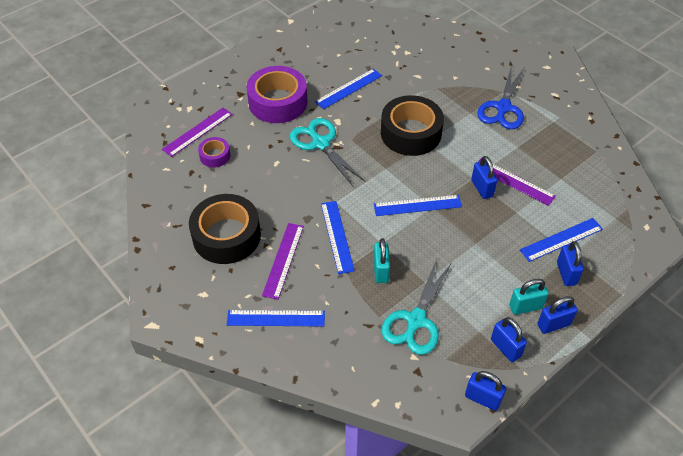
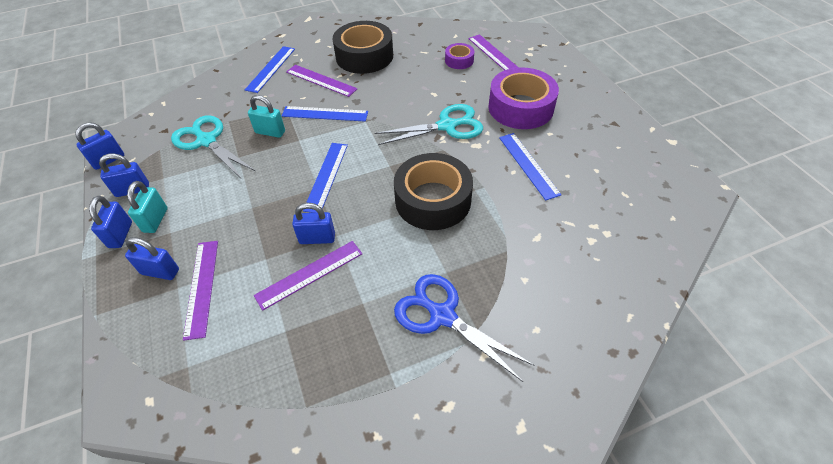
camera: 110 degrees right, 0 degrees up
blue ruler [520,218,603,262] -> purple ruler [183,241,218,341]

